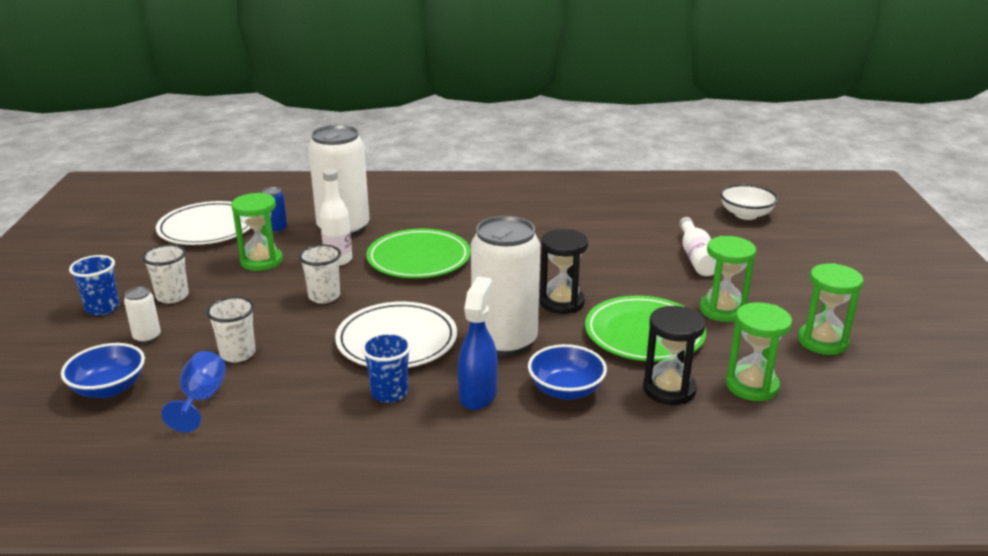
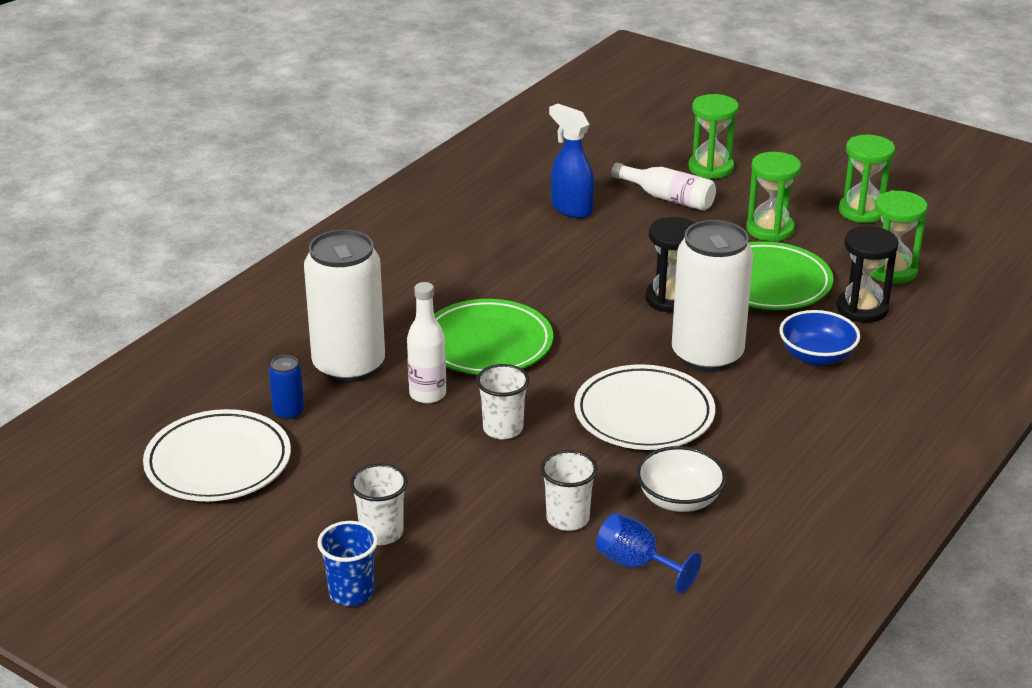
camera: 55 degrees left, 5 degrees up
blue bowl [61,343,145,398] -> none
white can [124,287,161,343] -> none
green hourglass [231,193,283,271] -> green hourglass moved to [689,94,739,179]
blue cup [361,332,411,403] -> none
blue spray bottle [458,276,498,410] -> blue spray bottle moved to [549,104,594,218]
white bowl [720,184,778,220] -> white bowl moved to [636,446,727,512]

